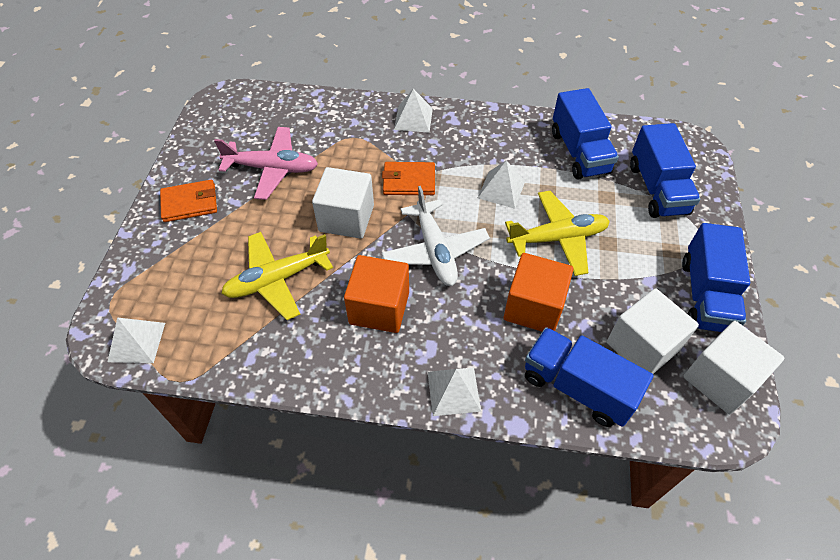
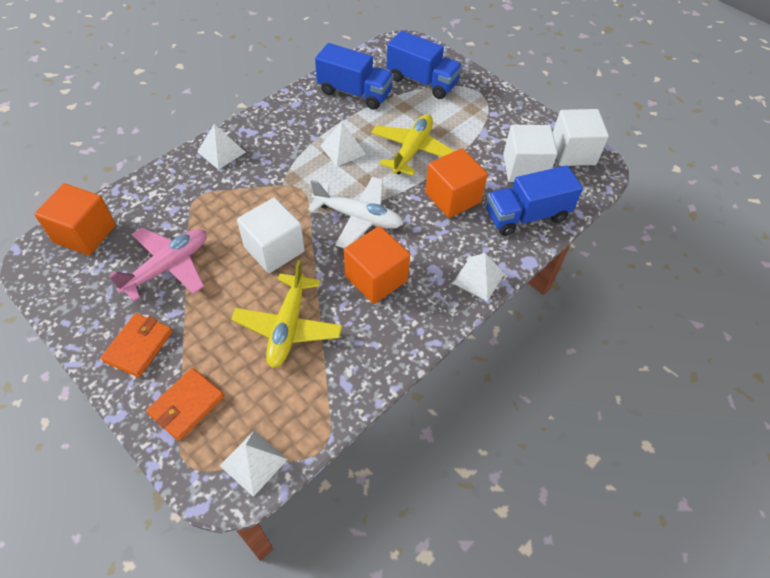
camera: 55 degrees left, 0 degrees up
orange wallet [382,162,435,195] -> orange wallet moved to [146,368,224,441]
blue truck [682,223,750,332] -> none
none -> orange cube [34,183,116,256]

